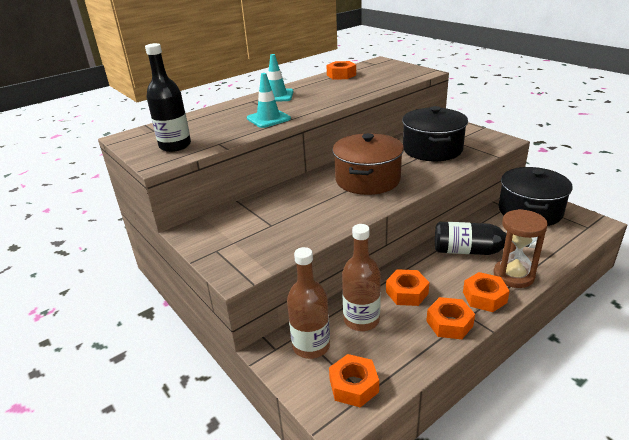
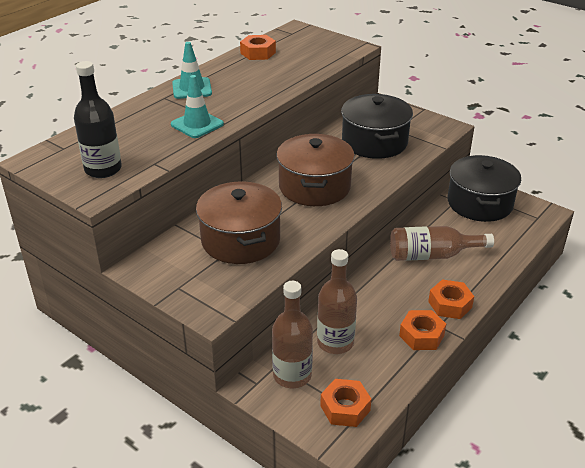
camera: 15 degrees left, 5 degrees up
orange nut [386,269,429,306] -> none
black bottle [435,222,537,255] -> brown bottle [390,226,494,261]
brown hourglass [494,209,548,288] -> none
none -> brown pot [196,181,282,264]

